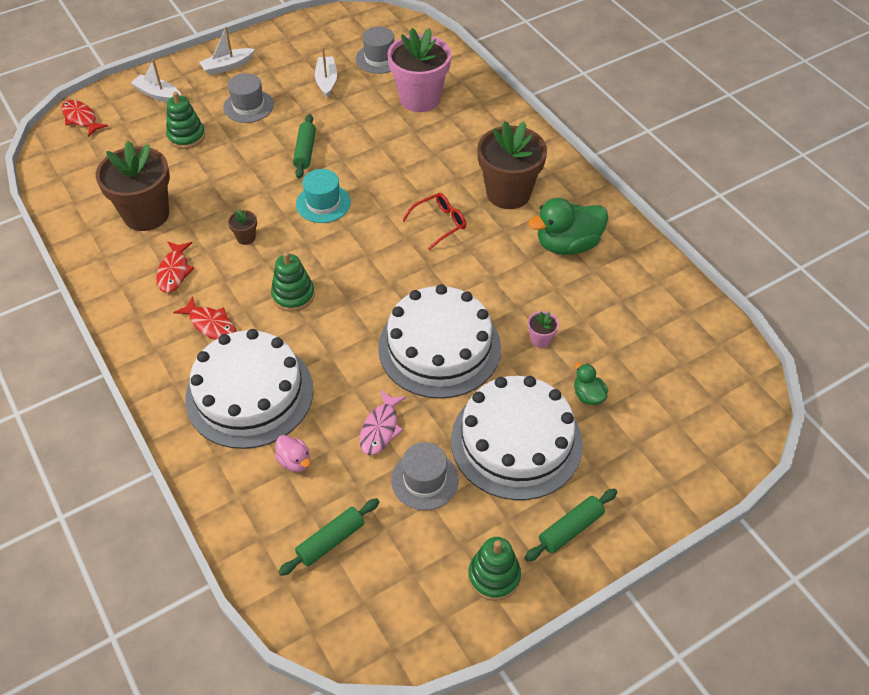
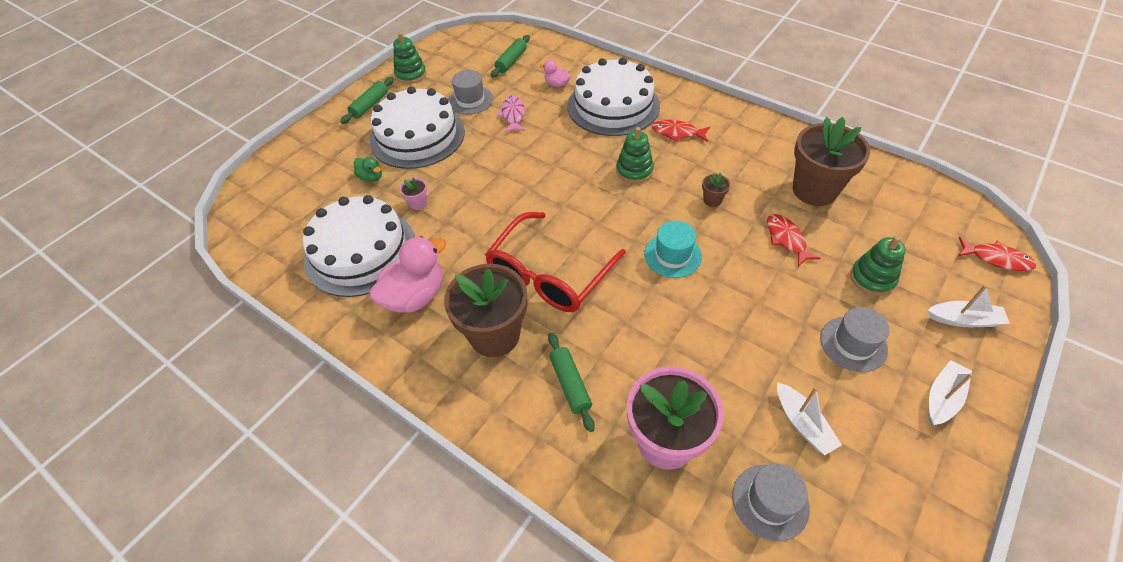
camera: 160 degrees right, 0 degrees up
red fish [156,241,194,293] -> red fish moved to [767,214,821,267]
green rolling pin [293,114,316,178] -> green rolling pin moved to [548,333,595,432]
white cake [378,284,501,399] -> white cake moved to [303,195,415,297]
red glasses [402,193,466,250] -> red glasses [485,212,626,312], size x2.04
green duck [528,198,608,255] -> pink duck [369,236,446,313]

